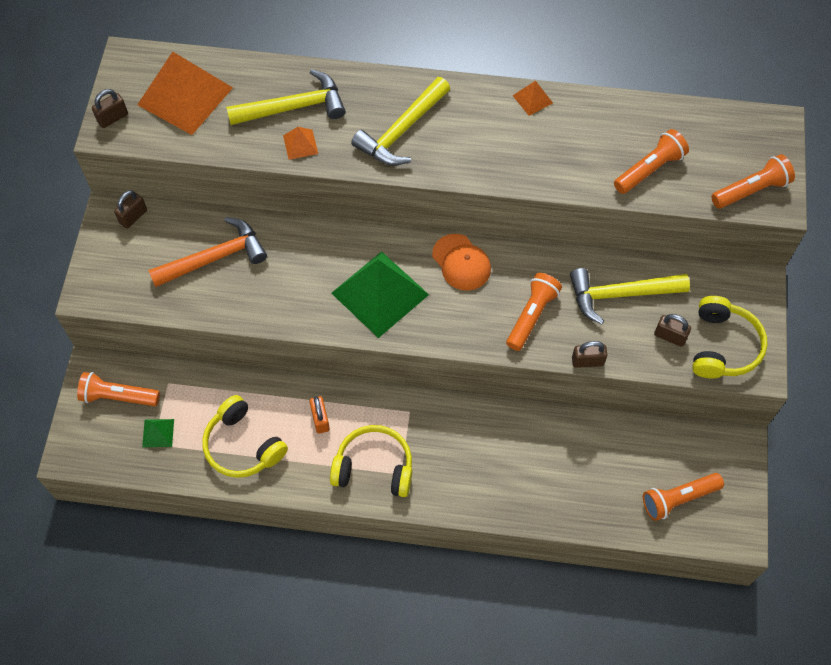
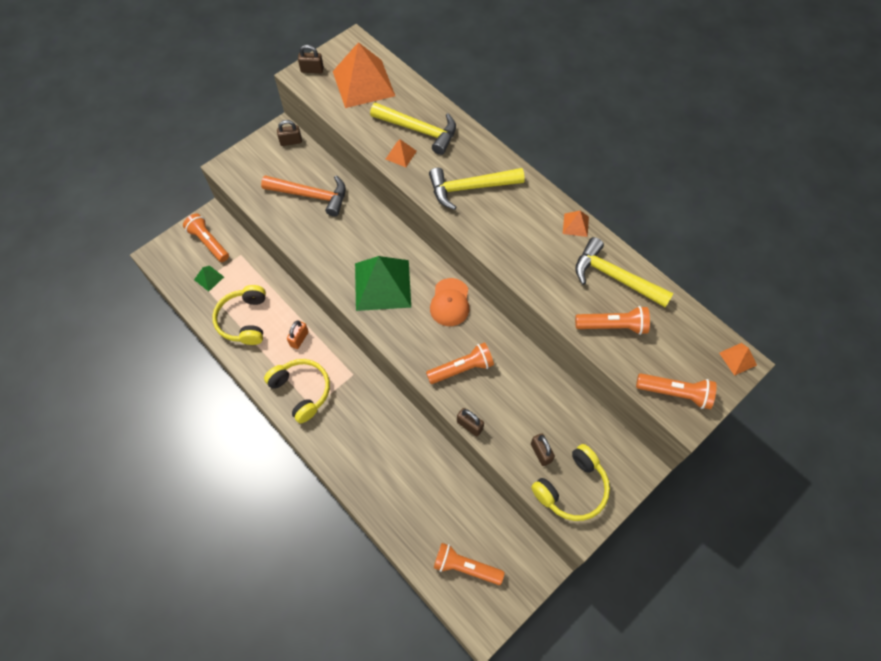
camera: 40 degrees right, 0 degrees up
yellow hammer [570,268,690,324] -> yellow hammer moved to [575,237,674,307]
none -> orange pyramid [719,343,757,376]

